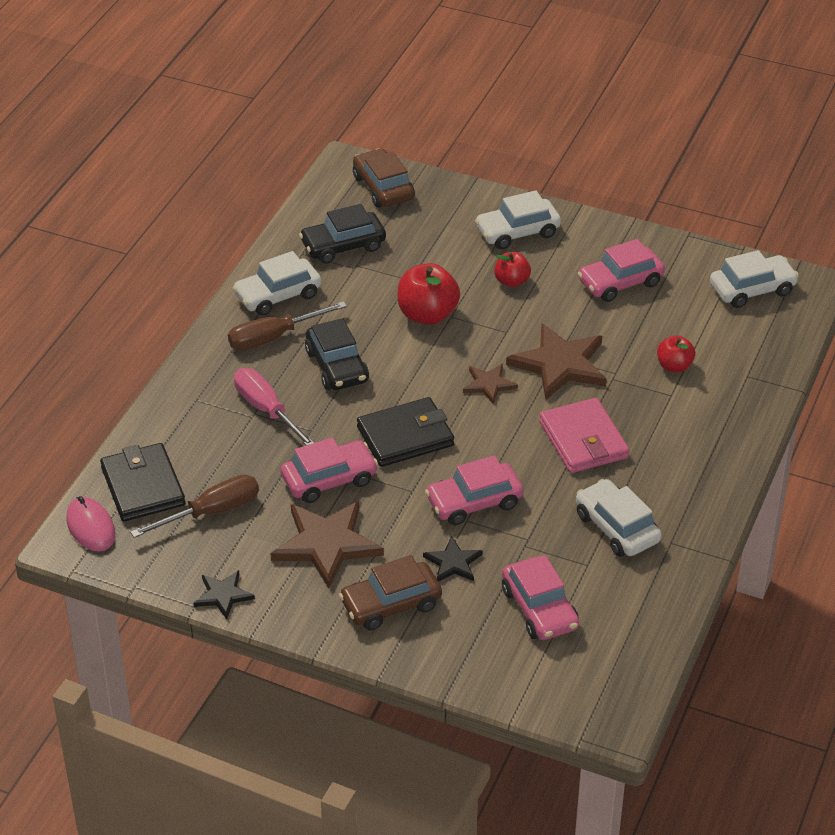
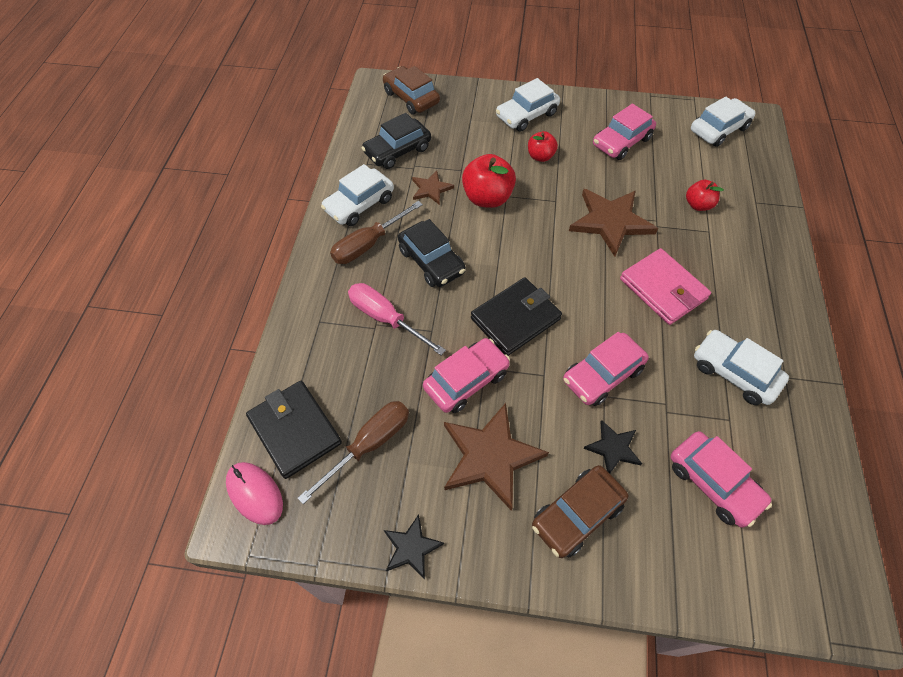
camera: 15 degrees left, 15 degrees up
brown star [463,364,518,404] -> brown star moved to [412,171,454,205]

